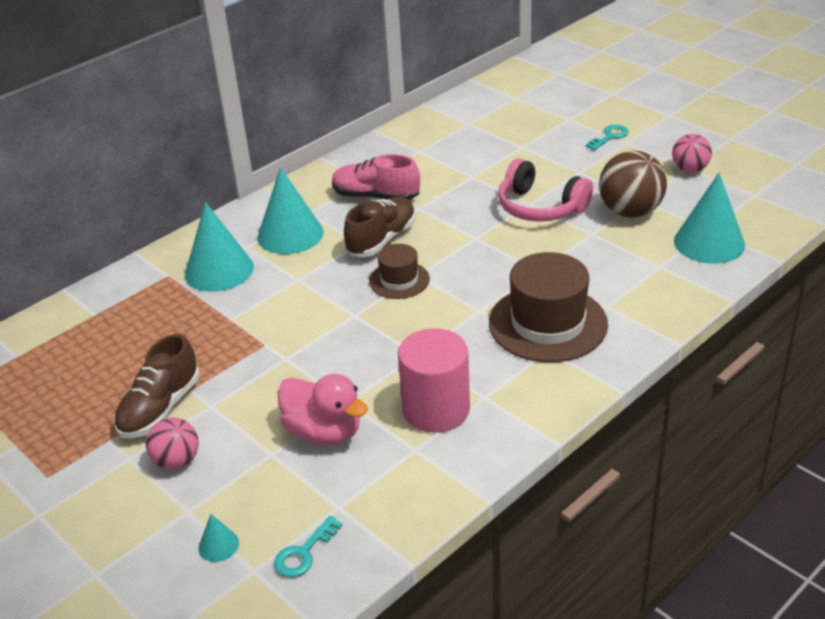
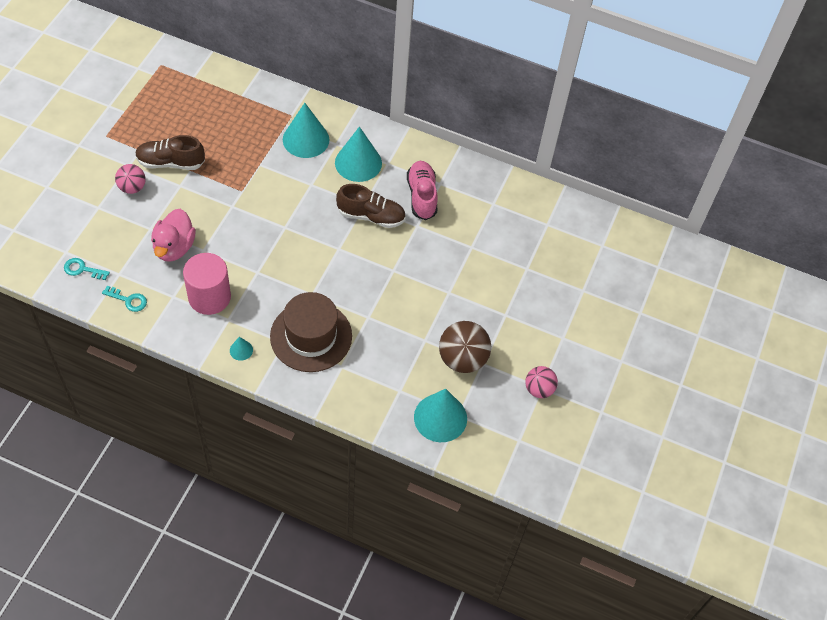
camera: 60 degrees right, 20 degrees up
turquoise cone [199,514,239,562] -> turquoise cone moved to [230,337,253,361]
brown hat [369,244,430,299] -> none
pink headphones [498,158,593,222] -> none
turquoise key [586,124,629,150] -> turquoise key moved to [102,286,147,312]

